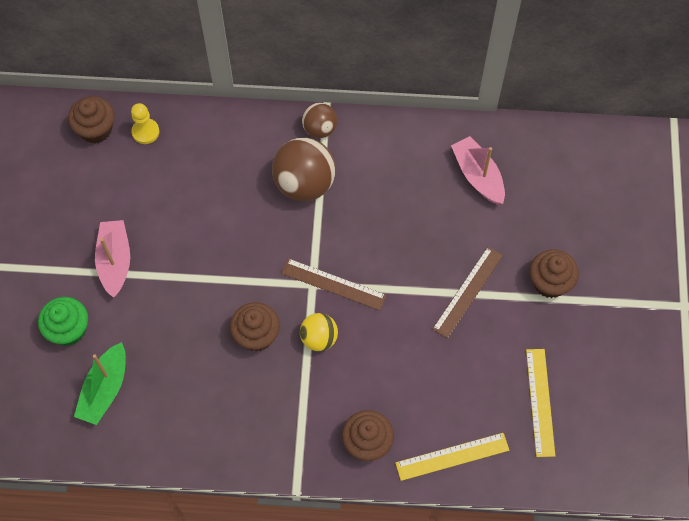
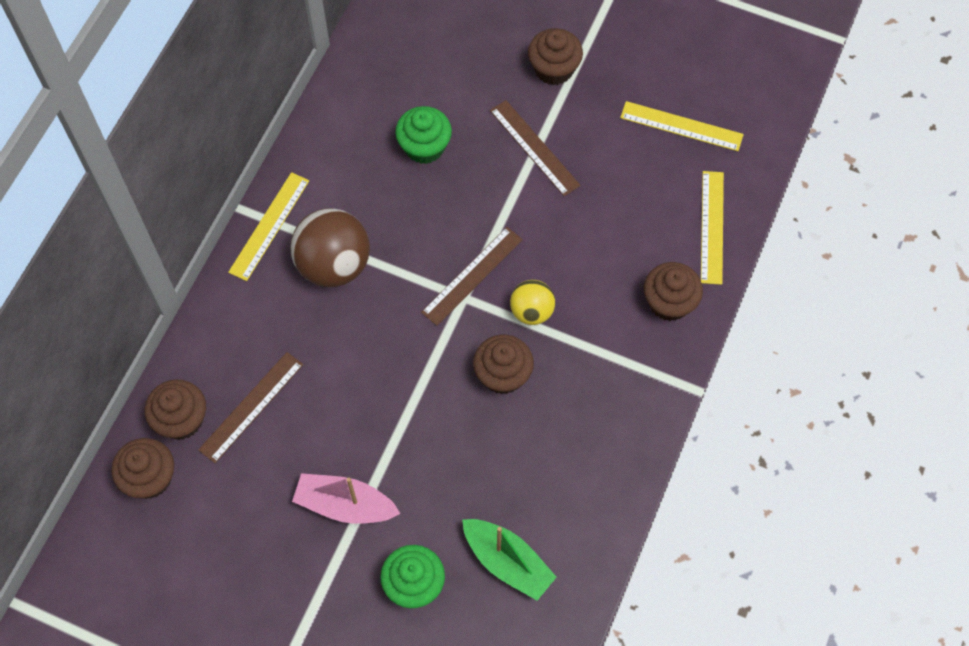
camera: 70 degrees left, 0 degrees up
yellow pawn [131,103,159,144] -> brown cupcake [145,379,206,440]
brown ball [302,103,337,138] -> yellow ruler [228,172,309,281]
pink boat [451,136,505,204] -> none
none -> brown ruler [198,352,303,463]
none -> green cupcake [395,106,452,164]

